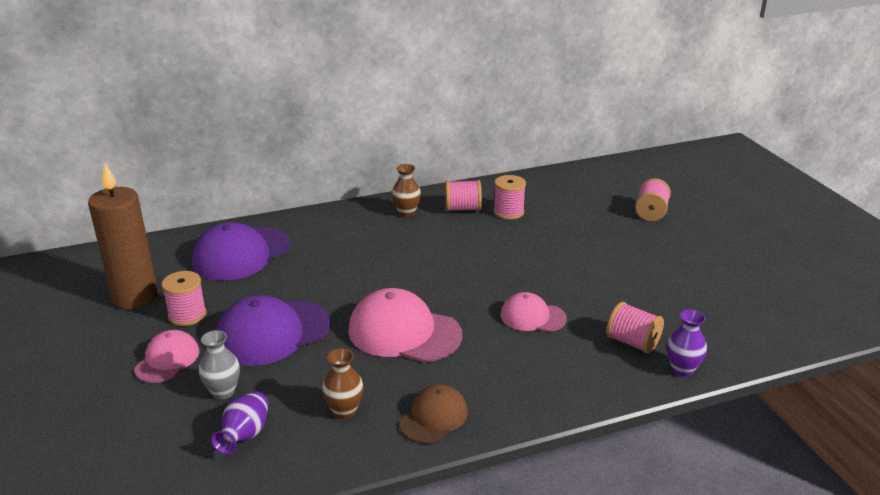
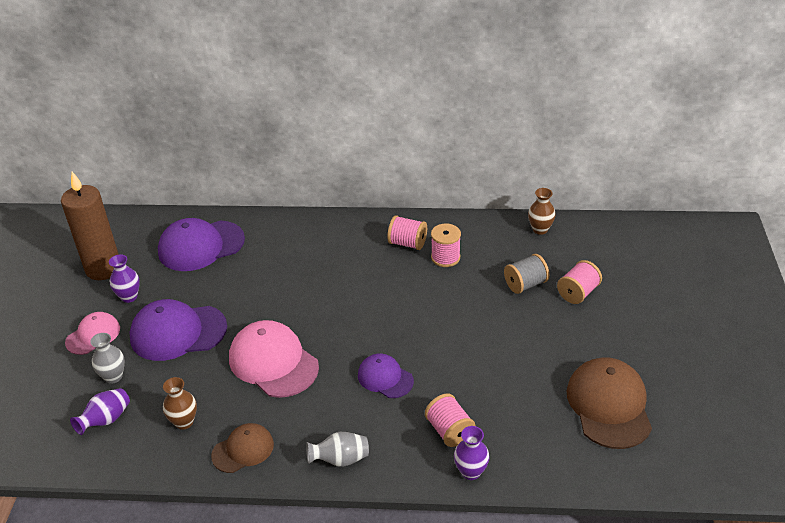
camera: 25 degrees right, 10 degrees up
pink spool [162,271,206,326] -> purple vase [109,254,140,303]
brown vase [392,164,421,217] -> brown vase moved to [528,188,556,235]
pink cap [500,292,567,332] -> purple cap [358,353,414,398]
none -> grey vase [306,432,369,467]
none -> grey spool [504,254,549,294]
none -> brown cap [566,357,652,449]

